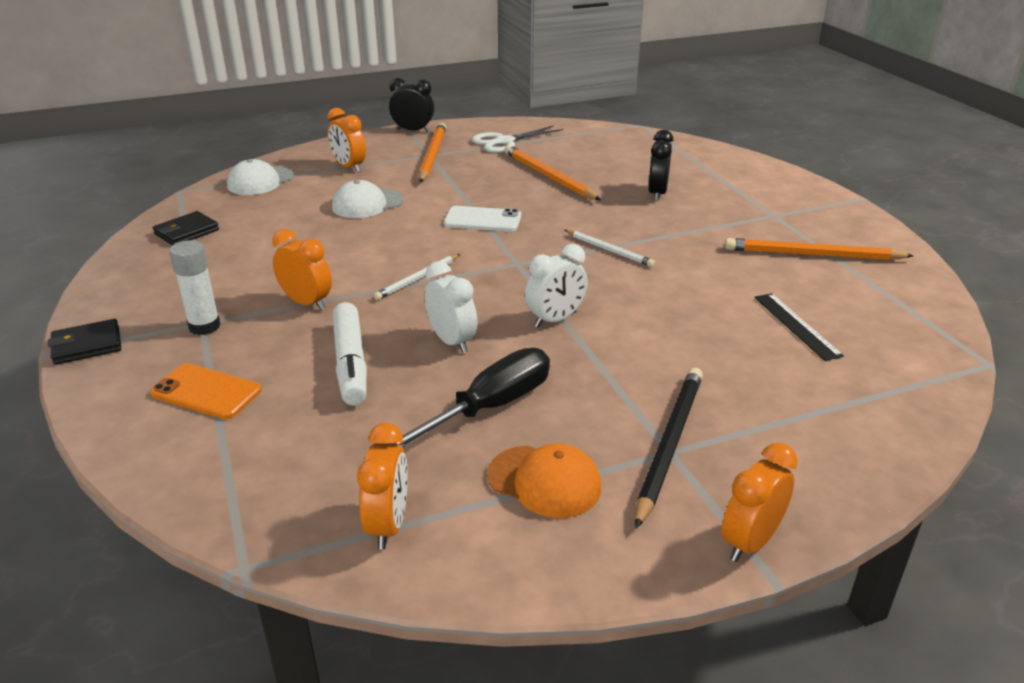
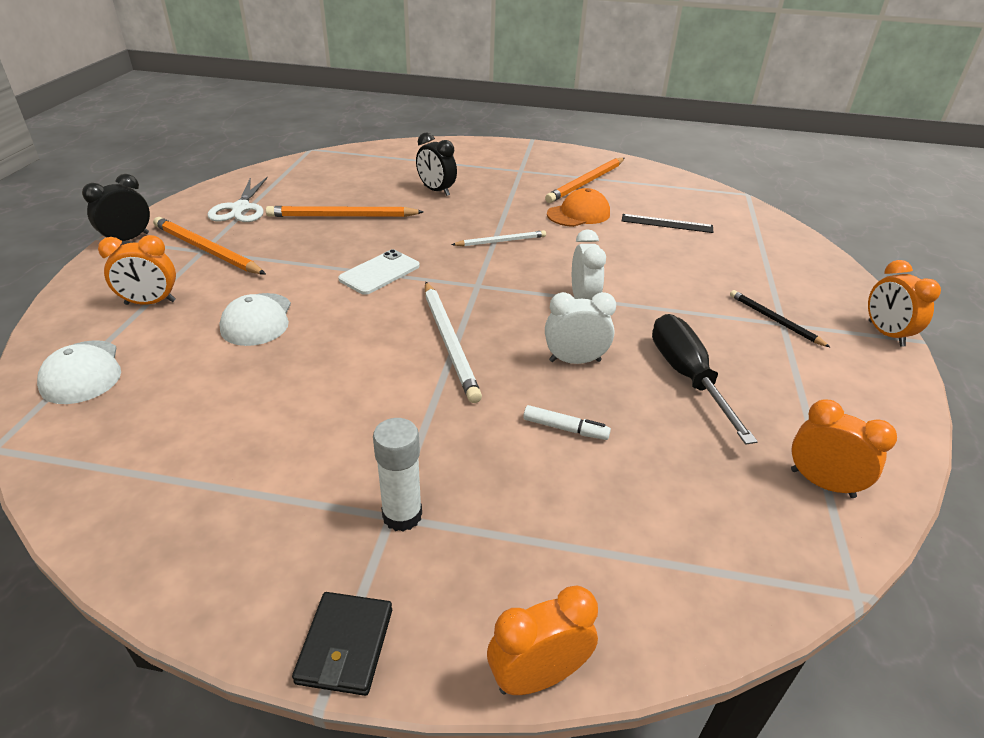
camera: 60 degrees left, 5 degrees up
orange phone [150,363,262,419] -> none
black wallet [153,211,219,245] -> none
orange clock [272,229,332,310] -> orange clock moved to [487,586,598,695]
white marker [333,302,367,405] -> white marker [523,405,611,440], size x0.54
white pencil [374,254,460,300] -> white pencil [425,282,482,403], size x1.65
orange cap [487,443,601,518] -> orange cap moved to [547,188,610,227]
black pencil [635,368,703,529] -> black pencil [730,290,830,347], size x0.61

